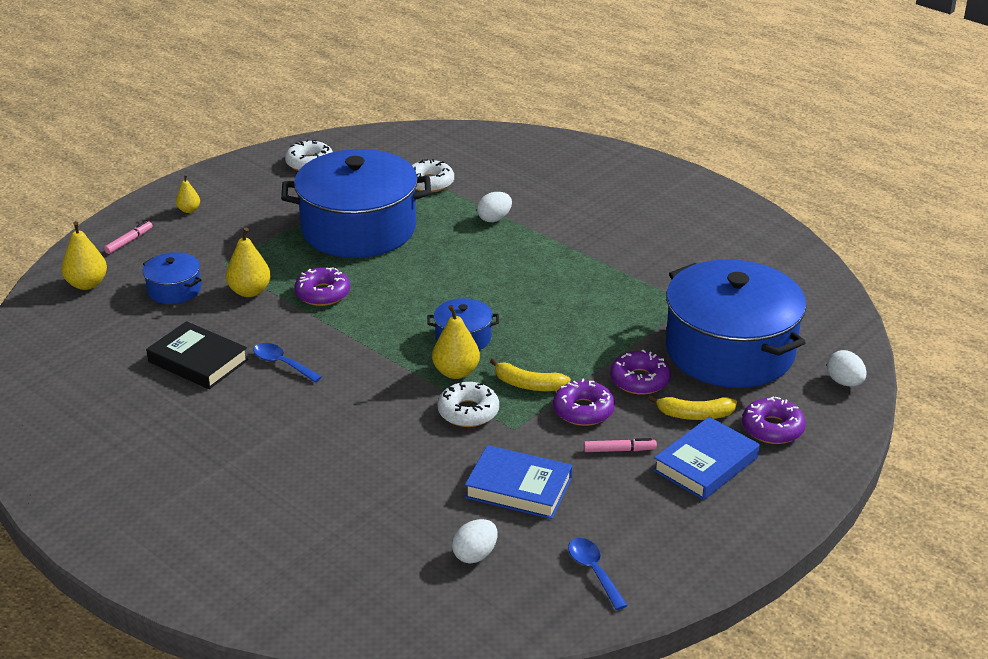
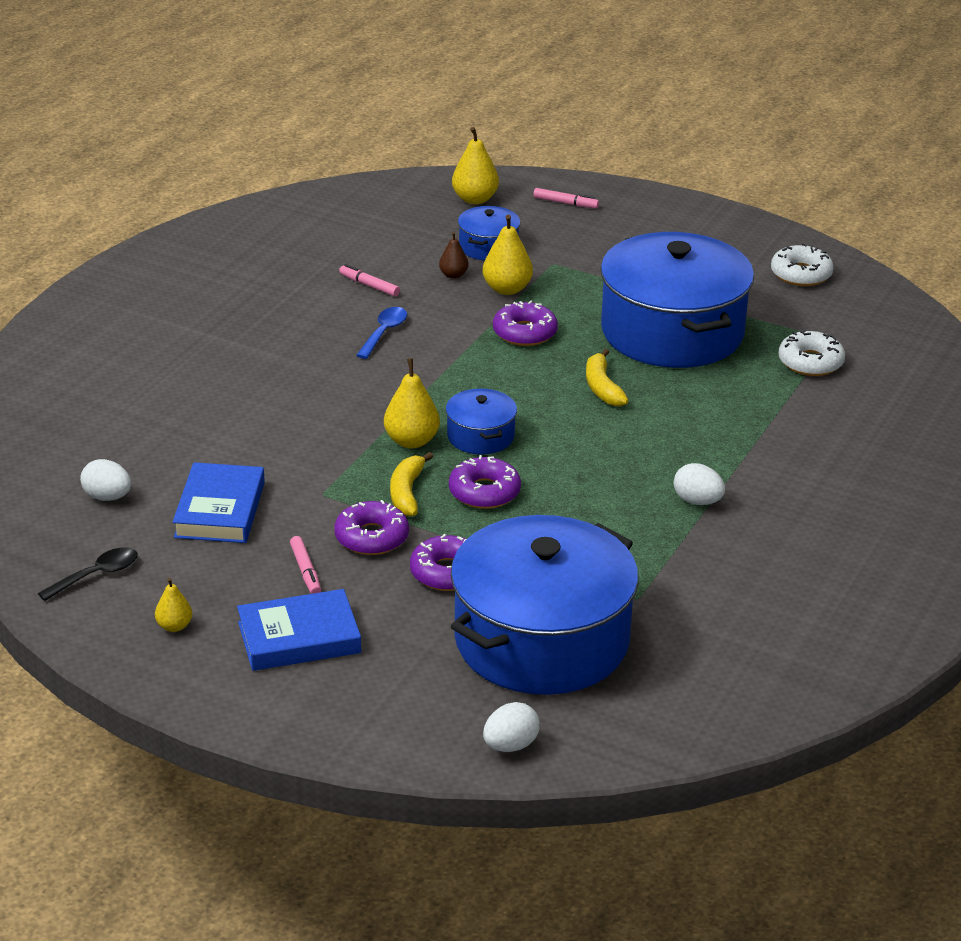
camera: 75 degrees right, 0 degrees up
black book [146,321,248,389] -> pink marker [339,264,400,297]
yellow pear [176,175,200,213] -> yellow pear moved to [155,578,192,632]
white donut [438,381,499,427] -> none
white egg [477,192,512,222] -> white egg moved to [674,463,725,505]
blue spoon [568,538,628,610] -> black spoon [38,547,138,601]
yellow banana [648,395,737,420] -> yellow banana moved to [586,349,629,406]
blue book [653,417,760,500] -> blue book turned 45 degrees counterclockwise [237,589,361,671]
purple donut [742,396,806,444] -> purple donut moved to [449,455,521,509]
none -> brown pear [439,232,468,279]

